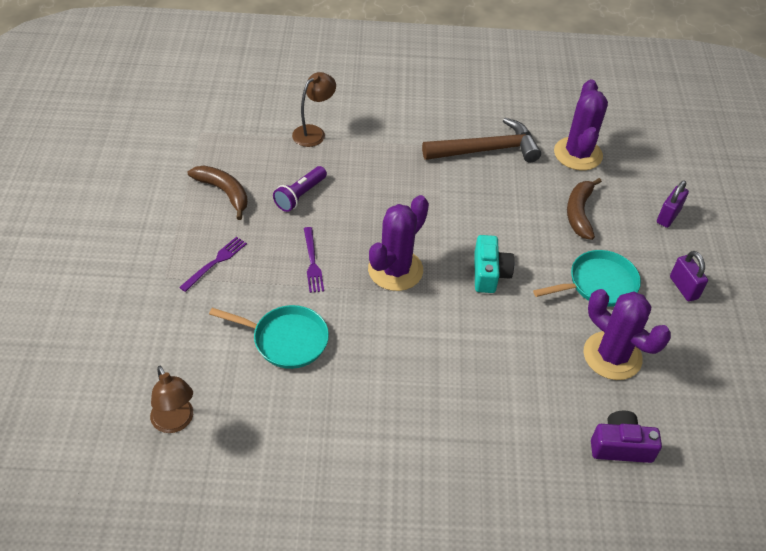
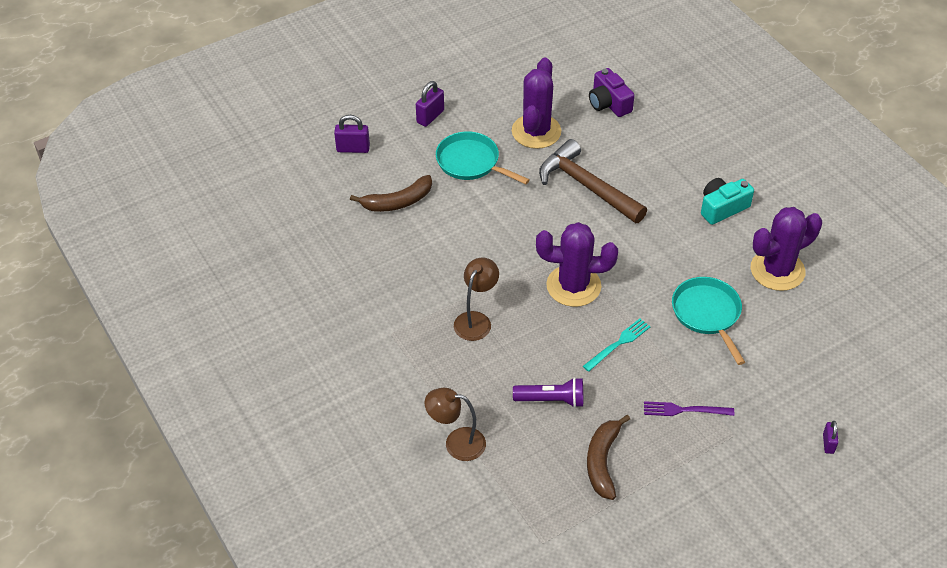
camera: 120 degrees left, 0 degrees up
brown lamp [150,366,193,433] -> brown lamp moved to [454,258,499,341]
purple fork [304,227,324,293] -> turquoise fork [583,319,651,372]
brown hammer [422,118,541,162] -> brown hammer moved to [539,139,647,223]
turquoise camera [474,235,514,293] -> turquoise camera moved to [701,178,754,225]
purple cactus [554,79,608,170] -> purple cactus moved to [751,207,822,291]
none -> purple padlock [823,421,838,454]

